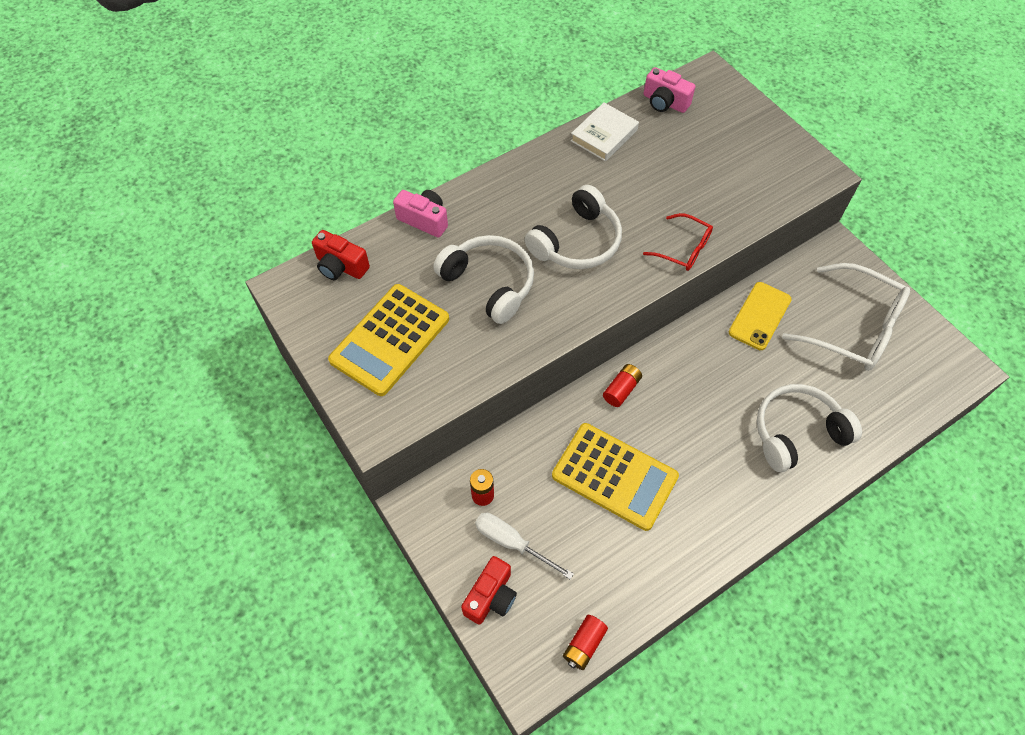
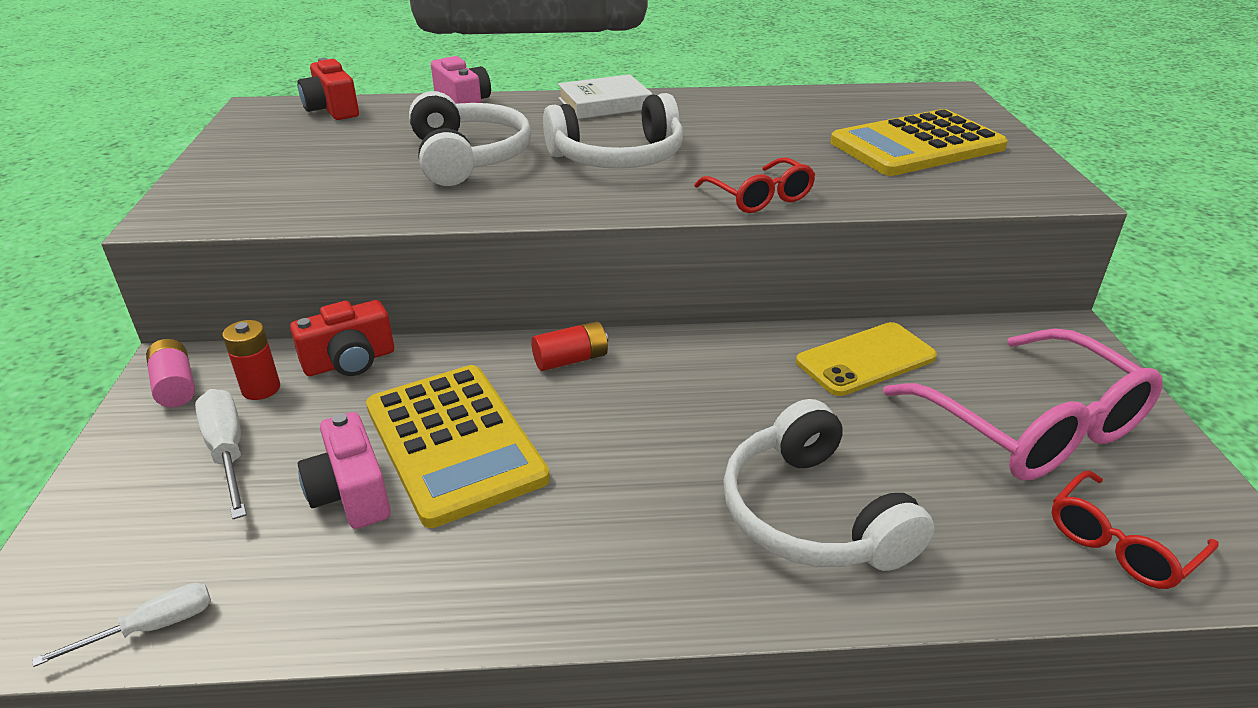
camera: 30 degrees right, 25 degrees down
yellow calculator [328,284,449,396] -> yellow calculator moved to [830,109,1008,176]
red camera [461,556,517,625] -> red camera moved to [290,300,394,376]
red battery [563,615,608,670] -> white screwdriver [33,583,211,667]
white book [571,103,639,162] -> white book moved to [558,74,652,119]
pink camera [644,67,695,113] -> pink camera moved to [298,412,391,529]
white headphones [757,384,862,472] -> white headphones turned 120 degrees counterclockwise [723,399,935,571]
white glasses [782,263,910,371] -> pink glasses [883,328,1163,480]
none -> pink battery [146,339,195,407]
none -> red glasses [1052,470,1219,589]

